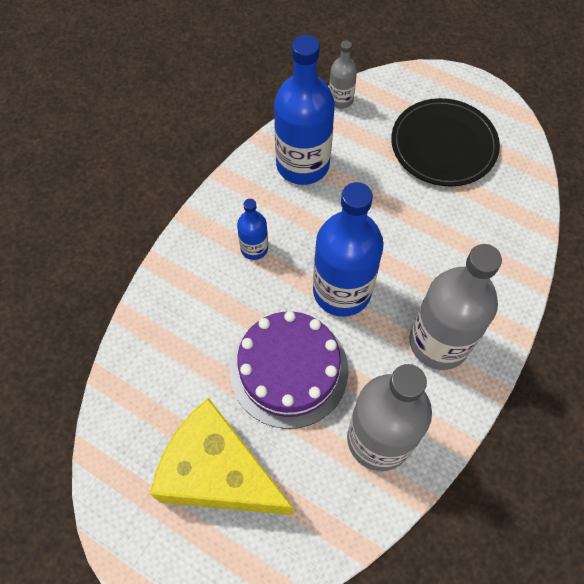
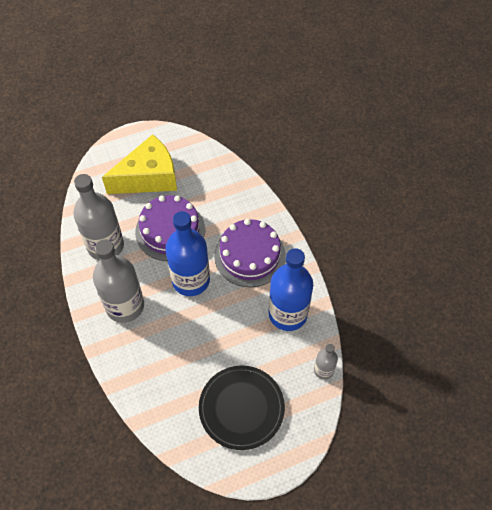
camera: 125 degrees right, 5 degrees down
blue bottle [237,199,268,260] -> purple cake [214,219,286,287]

